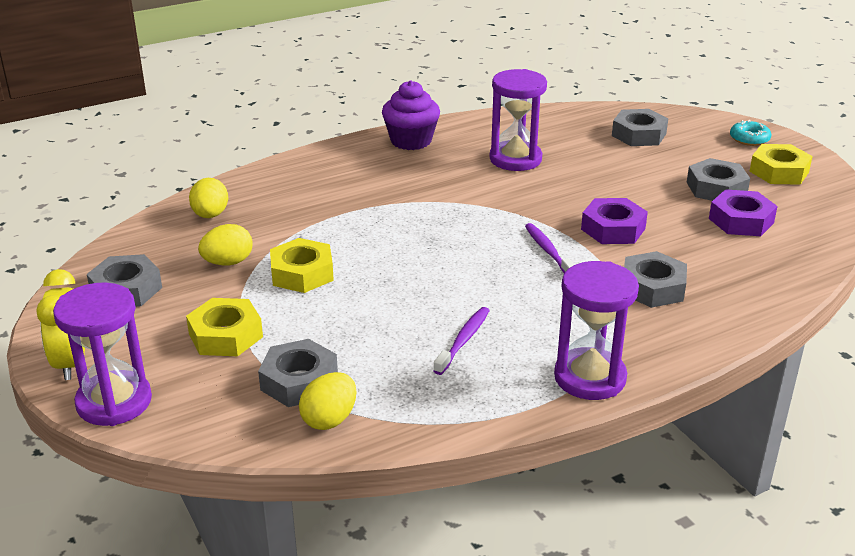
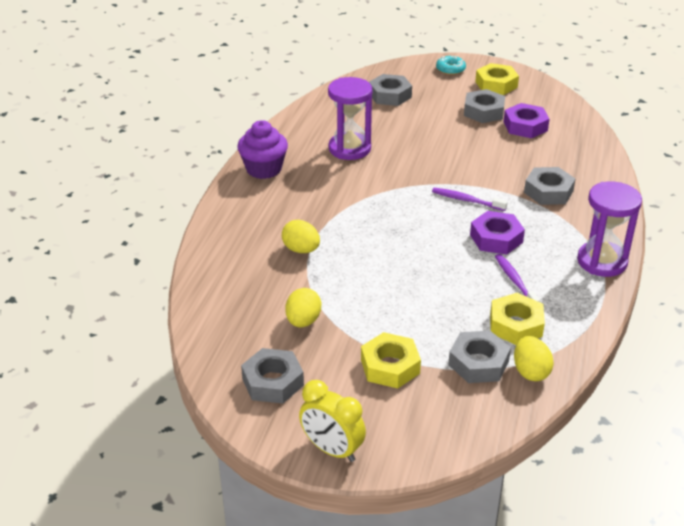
camera: 45 degrees left, 5 degrees up
purple hourglass [53,282,152,426] -> none
yellow egg [189,178,228,218] -> yellow egg moved to [282,220,320,253]
yellow nut [270,238,334,293] -> yellow nut moved to [490,293,545,345]
purple nut [581,198,648,244] -> purple nut moved to [470,211,525,255]

